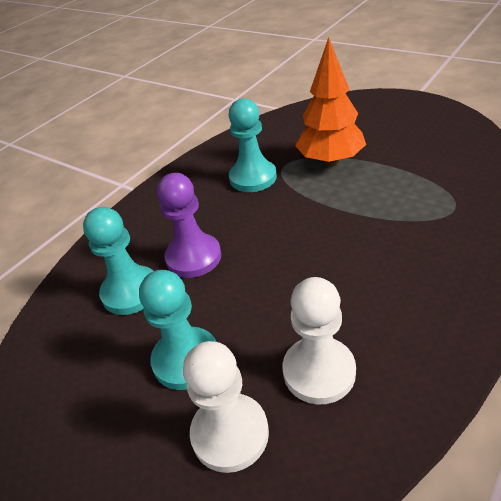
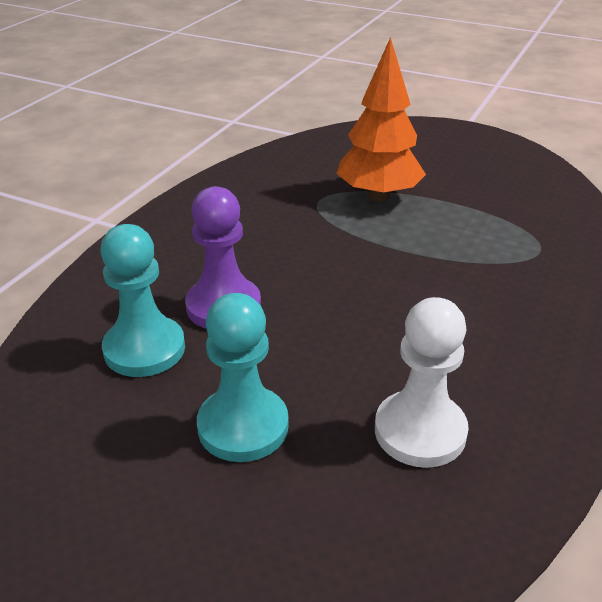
camera: 15 degrees left, 5 degrees down
white pawn [183,341,269,473] -> none
turquoise pawn [229,98,277,192] -> none

